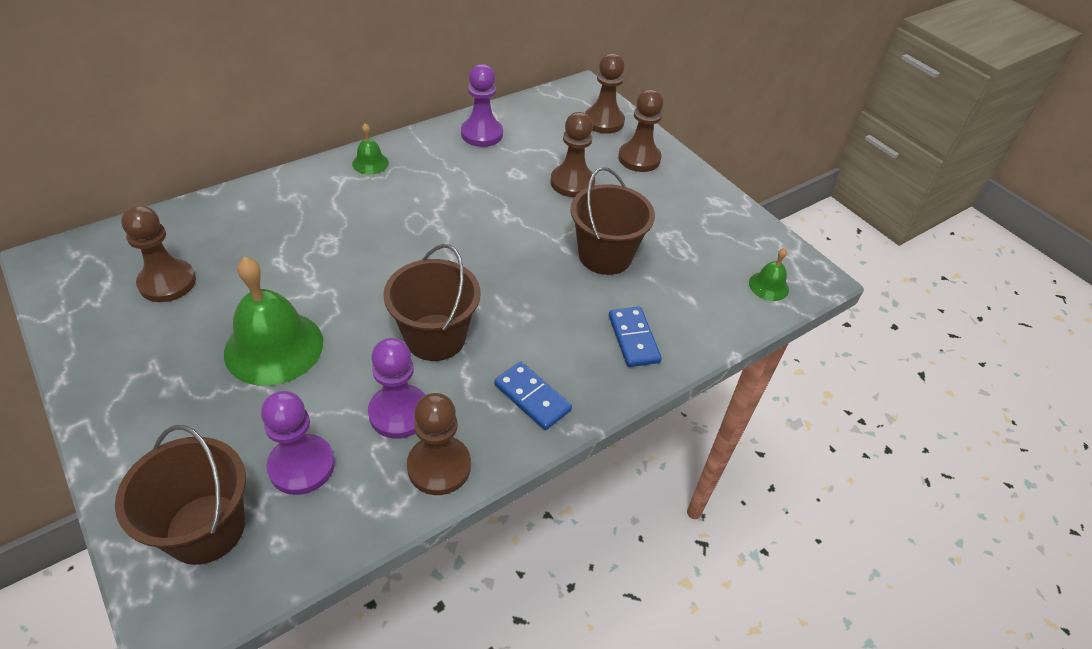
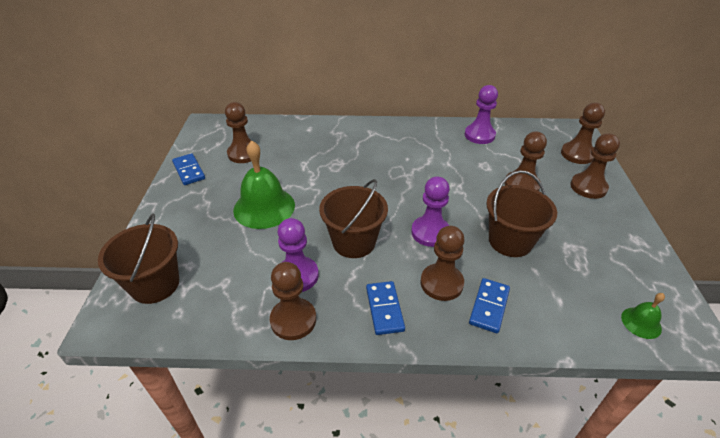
camera: 40 degrees right, 5 degrees down
purple pawn [261,391,335,495] -> purple pawn moved to [411,176,450,247]
green bell [352,123,389,175] -> none
none -> blue domino [172,153,205,185]
none -> brown pawn [421,226,465,301]

